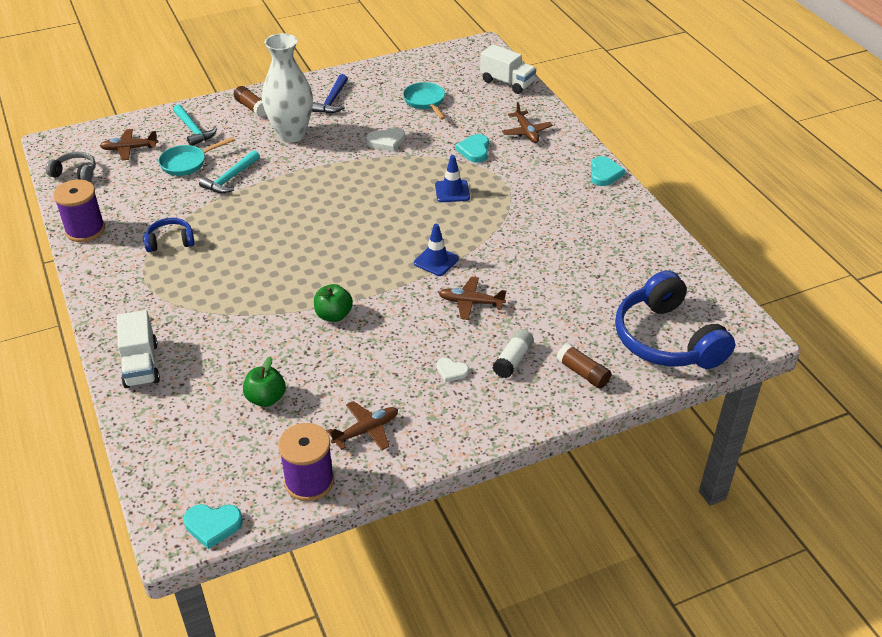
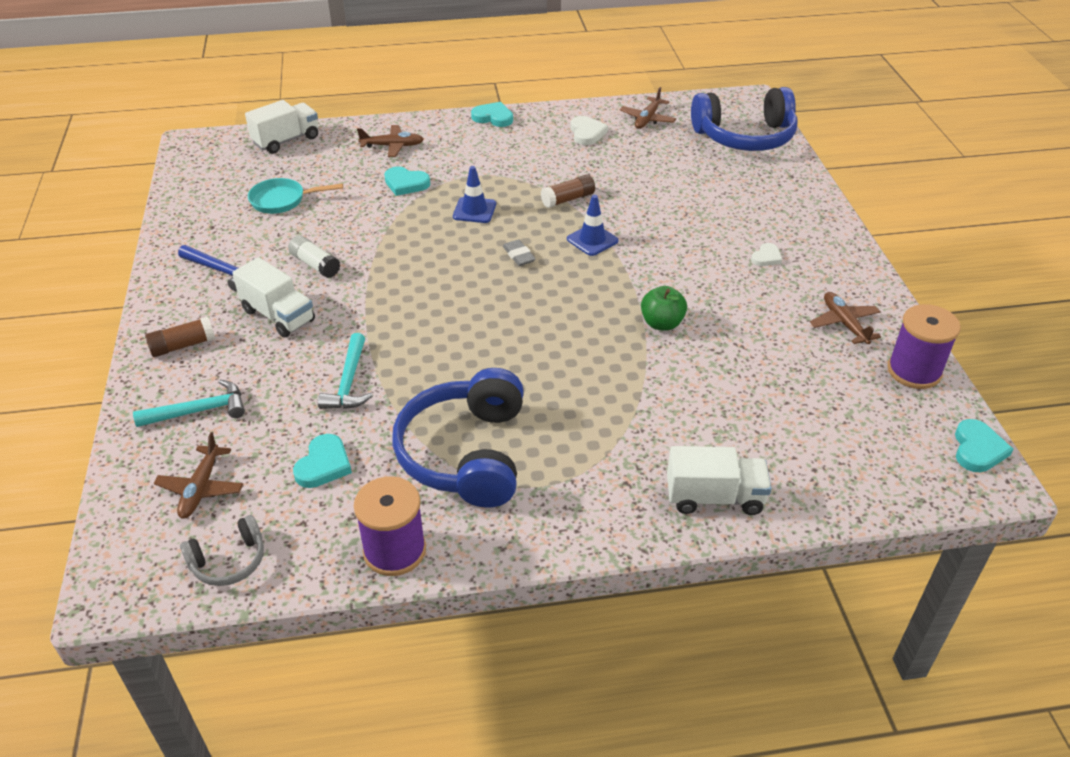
camera: 75 degrees left, 0 degrees up
grey headphones [46,152,96,182] -> grey headphones turned 150 degrees counterclockwise [180,515,264,586]
blue headphones [144,218,195,252] -> blue headphones [392,368,524,508], size x2.08
turquoise pan [158,137,235,176] -> none
turquoise hammer [199,150,260,193] -> turquoise hammer turned 45 degrees clockwise [318,333,373,409]
green apple [243,356,286,407] -> none
white vase [262,33,313,143] -> white truck [232,257,315,338]
white heart [366,127,405,152] -> white heart moved to [570,116,608,145]
brown plane [439,277,506,320] -> brown plane moved to [620,87,676,129]
white glue stick [493,329,534,378] -> white glue stick moved to [288,235,340,278]
brown glue stick [556,343,611,389] -> brown glue stick moved to [541,175,595,208]
none -> turquoise heart [293,434,352,488]
none -> grey eraser [503,239,536,266]

